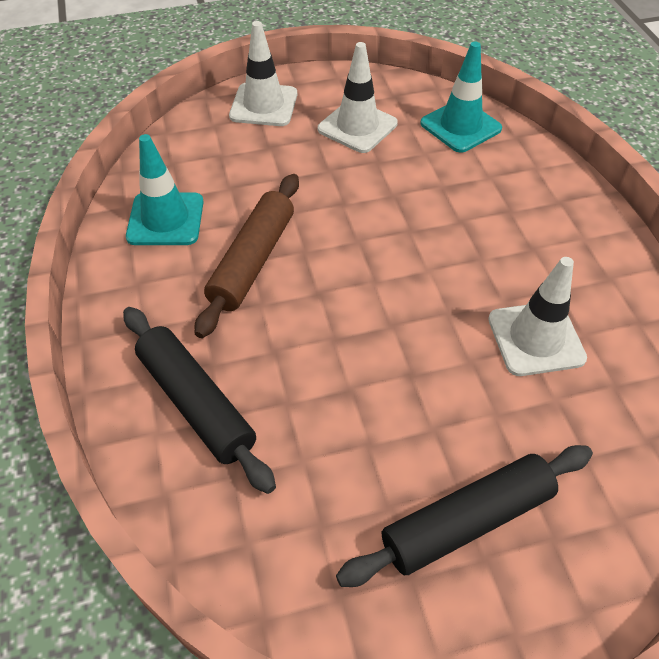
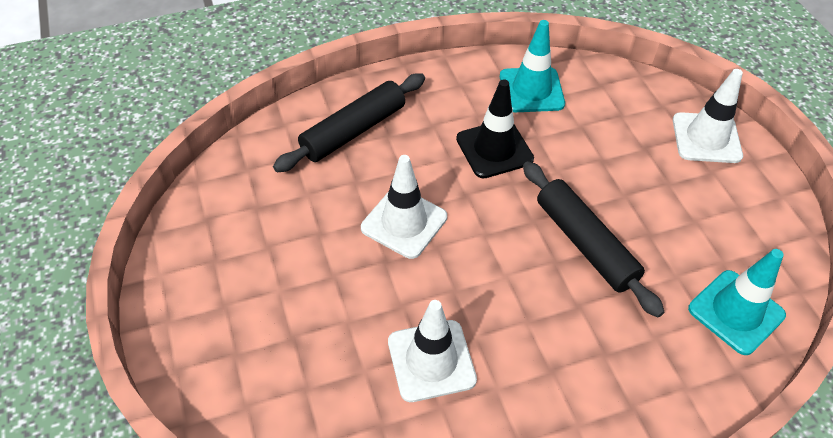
camera: 85 degrees right, 0 degrees up
brown rolling pin [195,174,299,338] -> black traffic cone [456,79,534,178]
white traffic cone [318,42,398,153] -> white traffic cone moved to [361,155,447,259]
black rolling pin [336,445,593,587] -> black rolling pin moved to [523,161,665,317]

